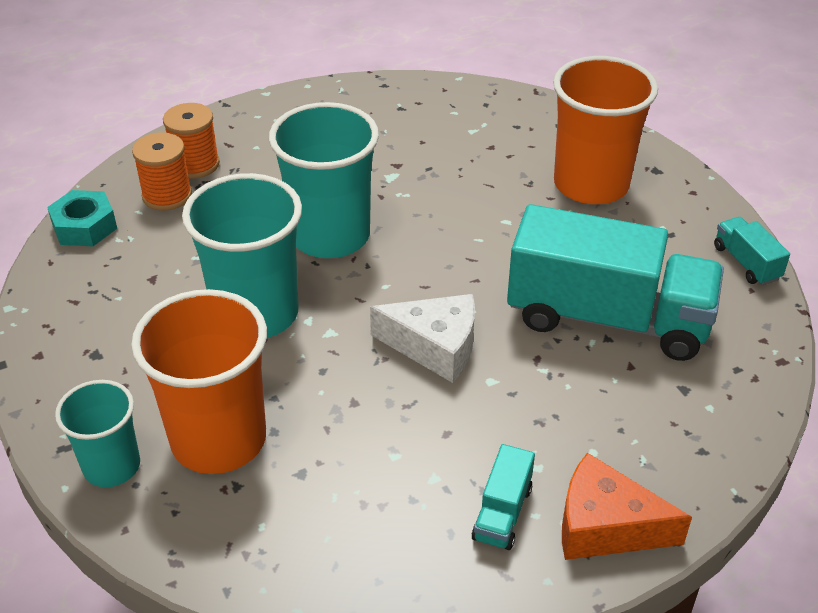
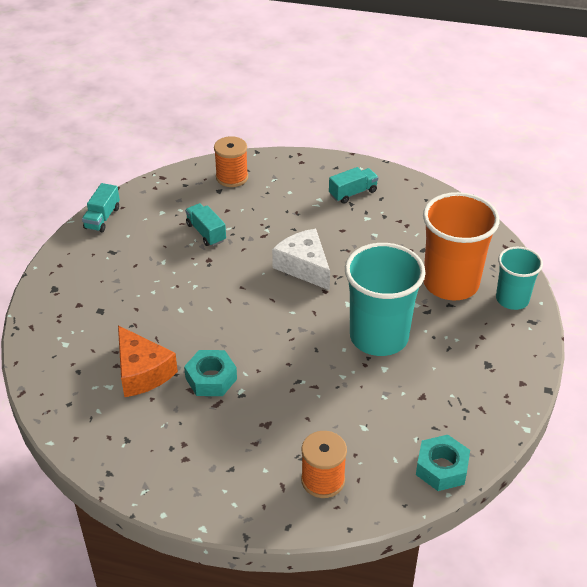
camera: 140 degrees left, 0 degrees up
orange spool [132,132,192,211] -> orange spool moved to [214,136,248,187]
turquoise cup [269,102,379,258] -> none
turquoise truck [507,204,724,361] -> turquoise truck [185,203,226,246], size x0.41
orange cup [553,56,658,204] -> none
orange cheese [562,453,692,560] -> orange cheese moved to [118,325,178,397]
none -> turquoise nut [184,350,237,396]

